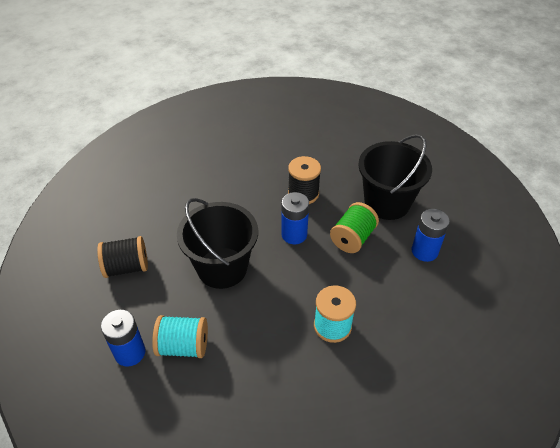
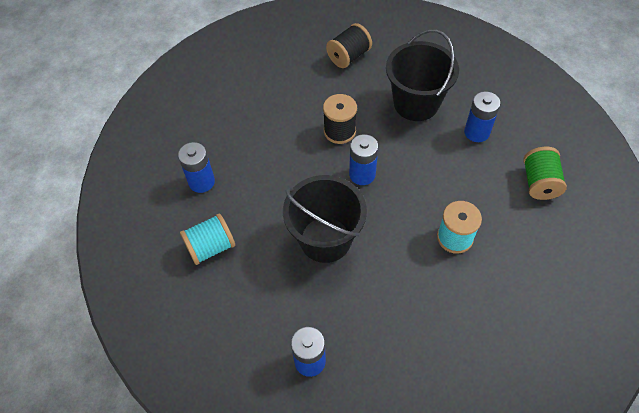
camera: 30 degrees left, 10 degrees up
black spool [97,236,148,278] -> black spool moved to [326,23,372,68]
turquoise spool [152,315,208,358] -> turquoise spool moved to [180,213,235,265]
green spool [330,202,379,253] -> green spool moved to [523,147,567,200]
none -> blue battery [178,142,215,193]

